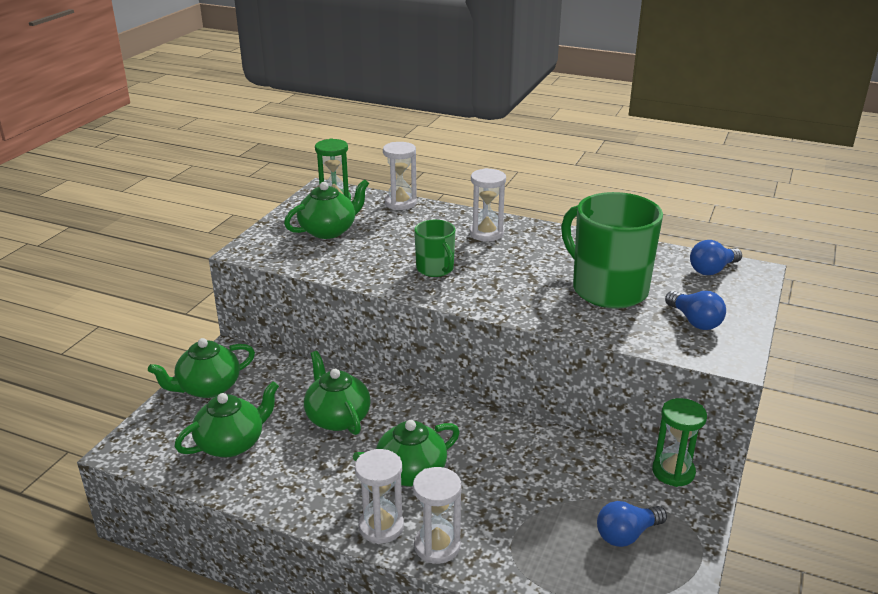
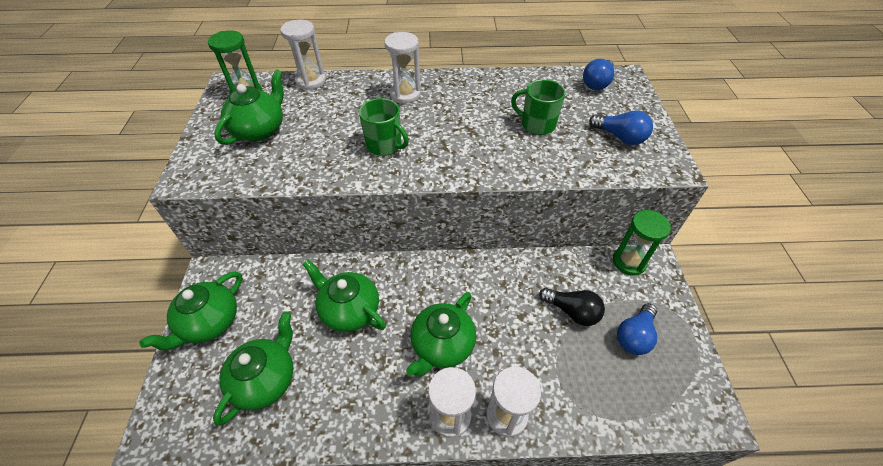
camera: 25 degrees left, 20 degrees up
green mug [561,192,663,309] -> green mug [511,79,566,135], size x0.52
none -> black light bulb [539,288,605,326]

